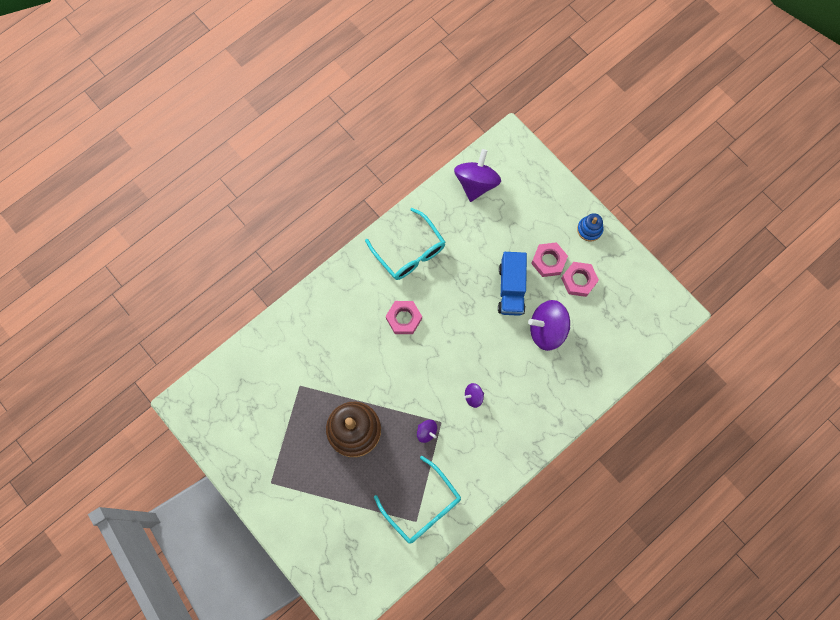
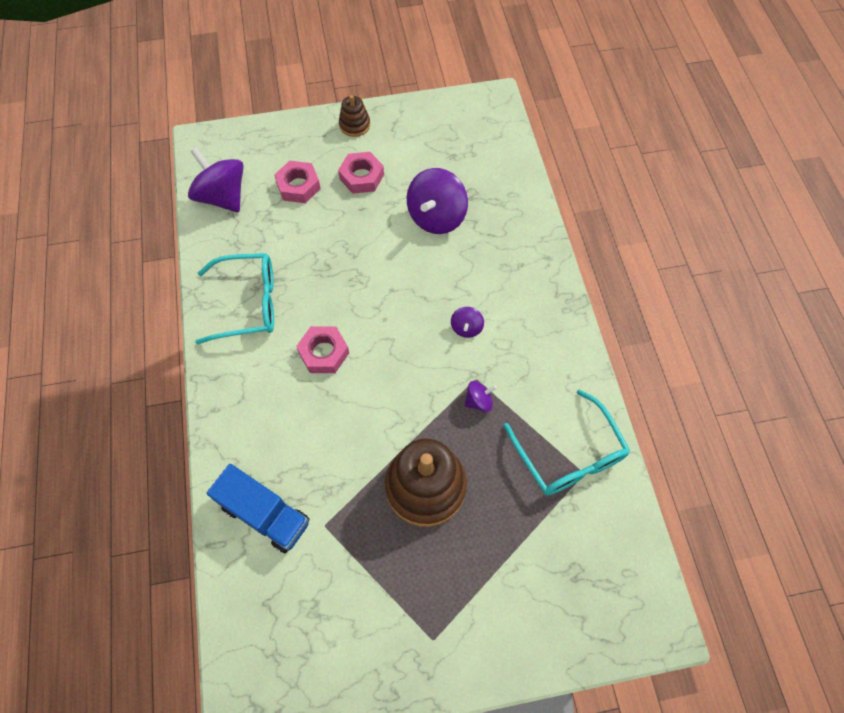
camera: 60 degrees left, 10 degrees down
turquoise glasses [374,456,461,544] -> turquoise glasses turned 75 degrees clockwise [504,389,630,496]
blue truck [498,252,527,316] -> blue truck moved to [207,464,309,553]
pink nut [561,262,599,297] -> pink nut moved to [274,161,321,203]
blue stacking toy [577,213,604,241] -> brown stacking toy [339,95,370,137]

